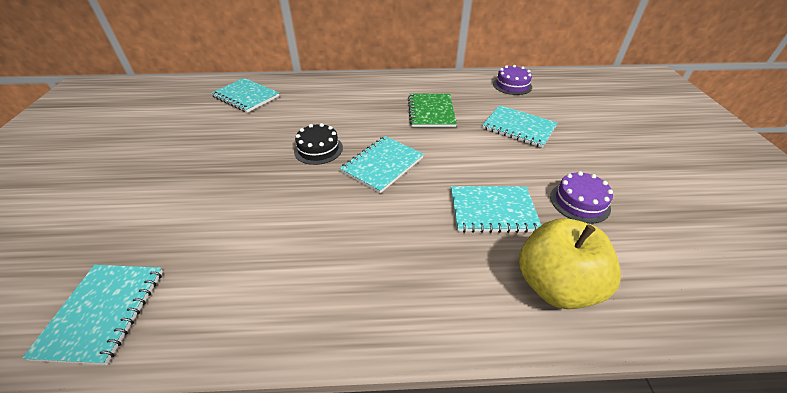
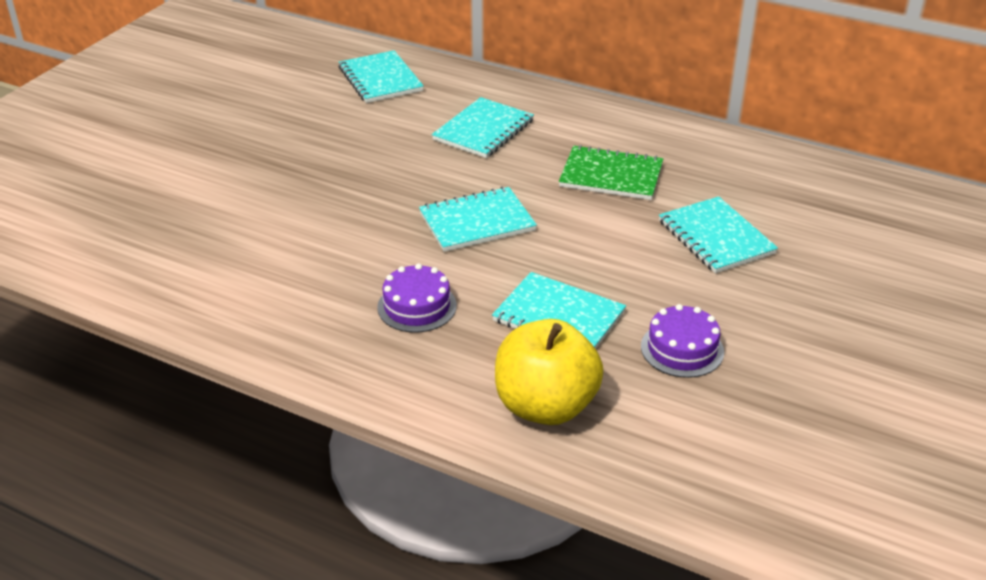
camera: 30 degrees right, 5 degrees down
turquoise notebook [22,265,163,365] -> turquoise notebook moved to [432,97,534,158]
black cake [294,123,343,165] -> none
green notebook [408,94,457,127] -> green notebook turned 75 degrees clockwise [559,145,663,200]
purple cake [493,65,532,95] -> purple cake moved to [377,264,457,333]

